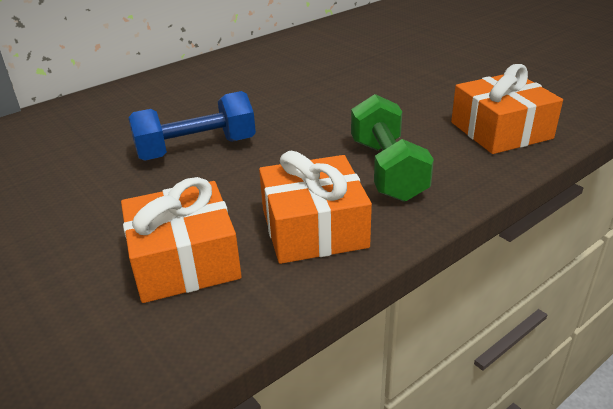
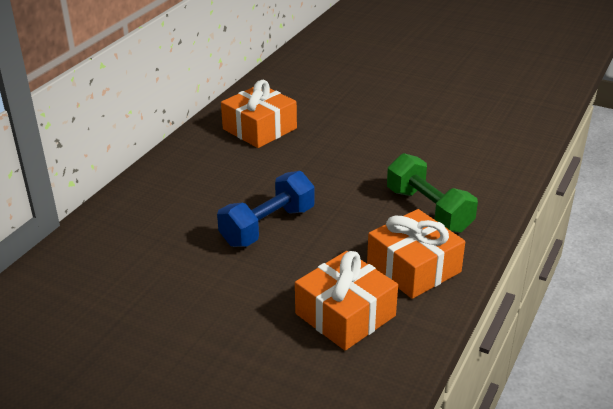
camera: 25 degrees left, 0 degrees up
orange gift [451,64,563,154] -> orange gift moved to [221,80,297,148]

